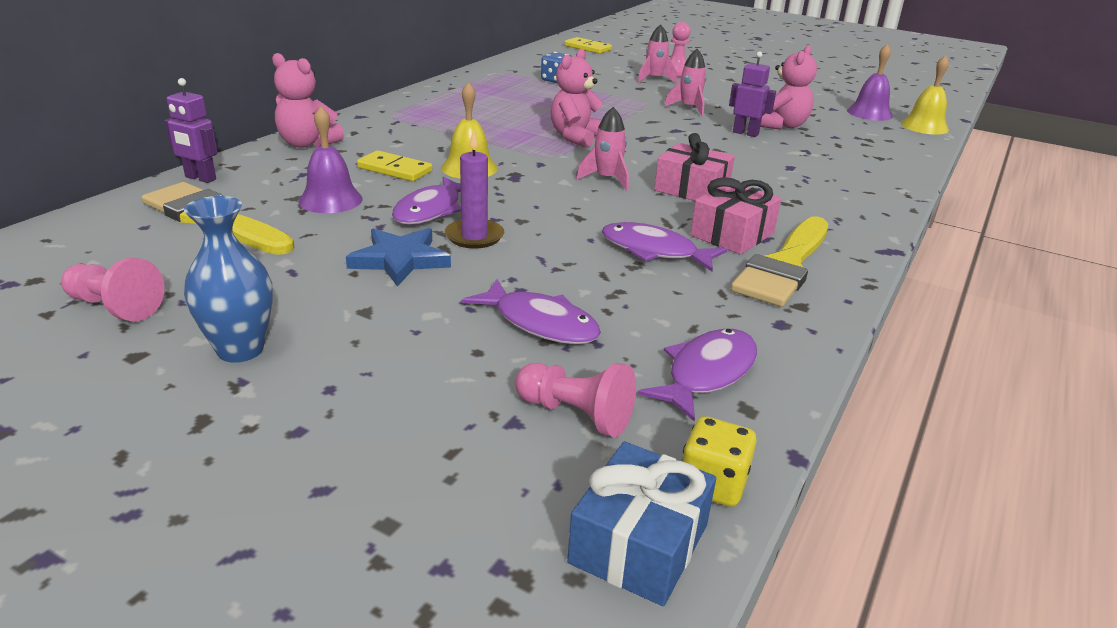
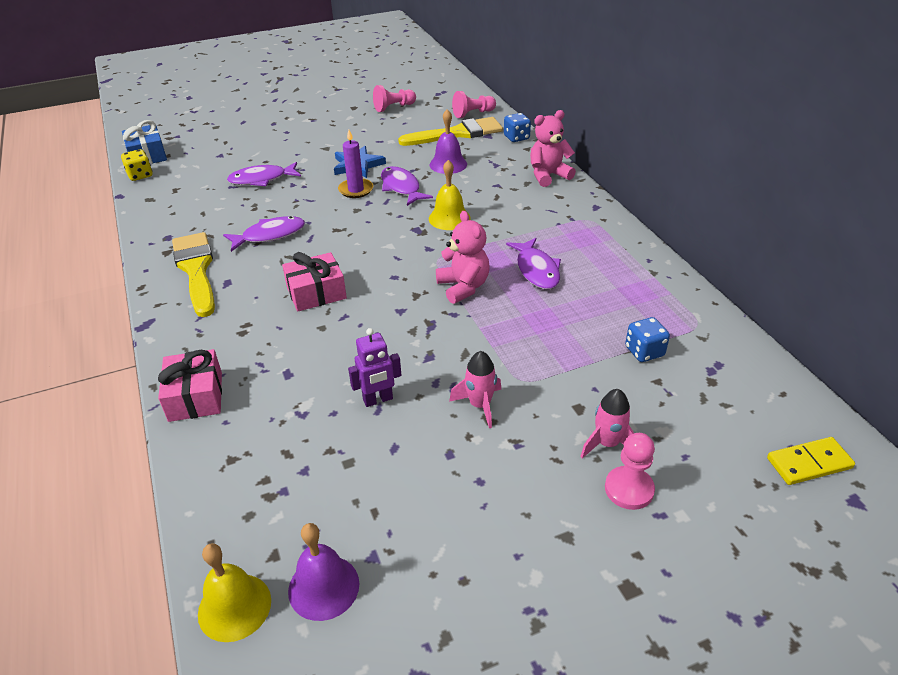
camera: 130 degrees right, 10 degrees up
purple robot [165,78,217,183] -> blue dice [504,113,531,142]
blue vase [184,196,273,363] -> none
yellow domino [357,151,432,181] -> none
pink pawn [516,363,636,437] -> pink pawn moved to [452,91,496,118]
pink rocket [576,107,629,191] -> none
purple fish [638,329,757,421] -> purple fish moved to [506,238,561,289]
pink gift [690,177,781,255] -> pink gift moved to [158,349,222,422]
pink teddy bear [760,45,817,130] -> none

